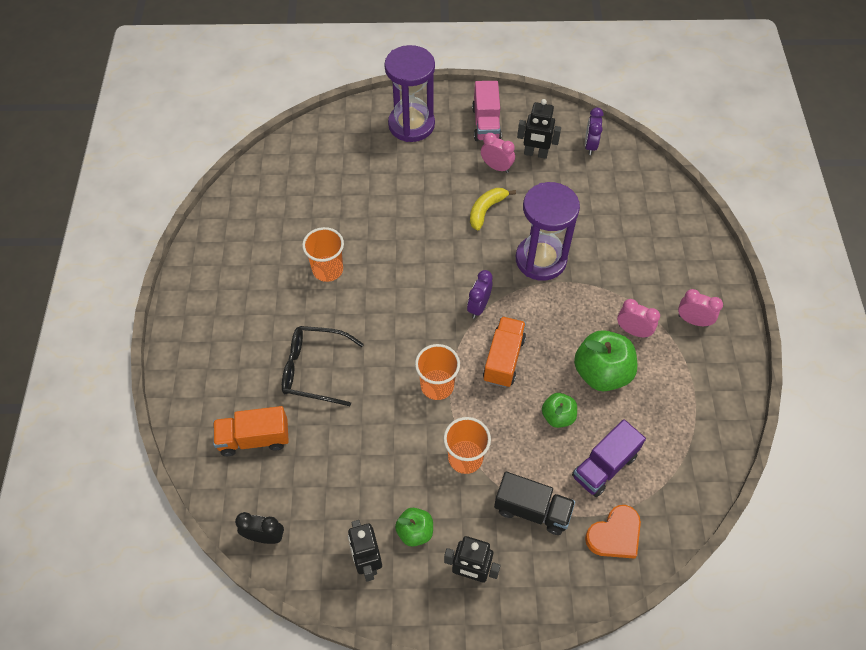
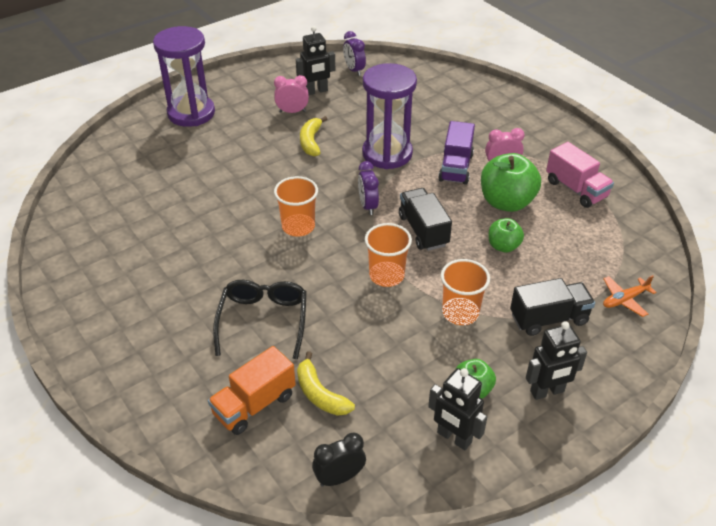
camera: 35 degrees left, 15 degrees down
black glasses [282,326,364,406] -> black glasses turned 120 degrees clockwise [213,280,307,360]
orange cup [302,227,344,282] -> orange cup moved to [274,176,318,237]
pink truck [472,81,502,141] -> pink truck moved to [546,142,614,208]
orange truck [483,316,526,388] -> black truck [399,188,452,251]
purple truck [572,419,646,497] -> purple truck moved to [438,121,475,185]
orange heart [585,505,641,559] -> orange plane [603,275,657,317]
pink clock [678,289,723,327] -> none
none -> yellow banana [297,351,355,416]

